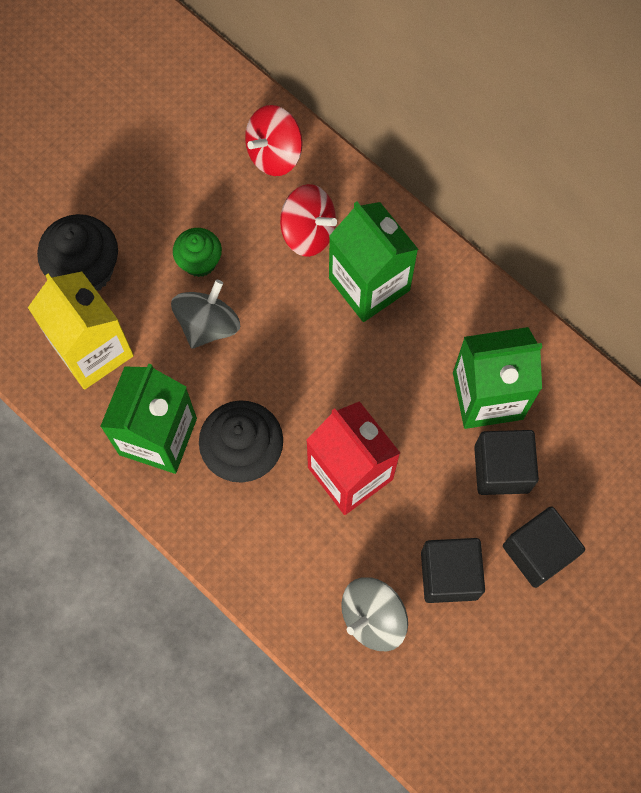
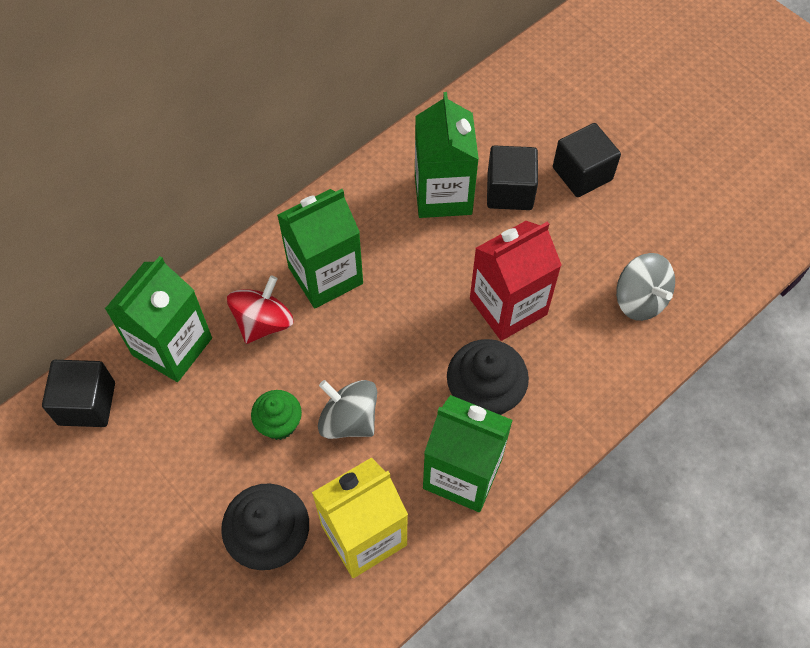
camera: 85 degrees left, 10 degrees down
red spinning top [245,105,303,176] -> green carton [105,256,212,382]
black cube [421,538,485,603] -> black cube moved to [42,360,115,427]

